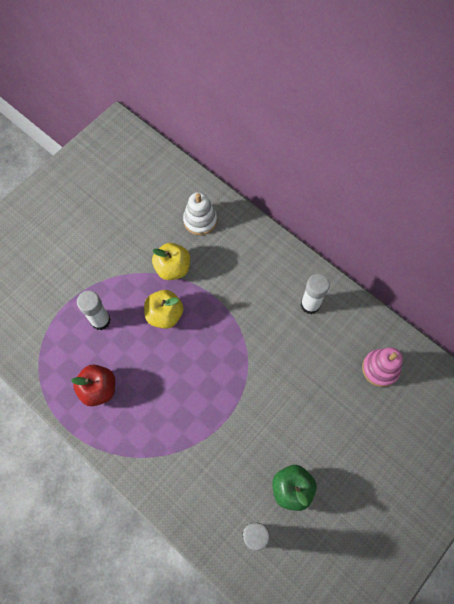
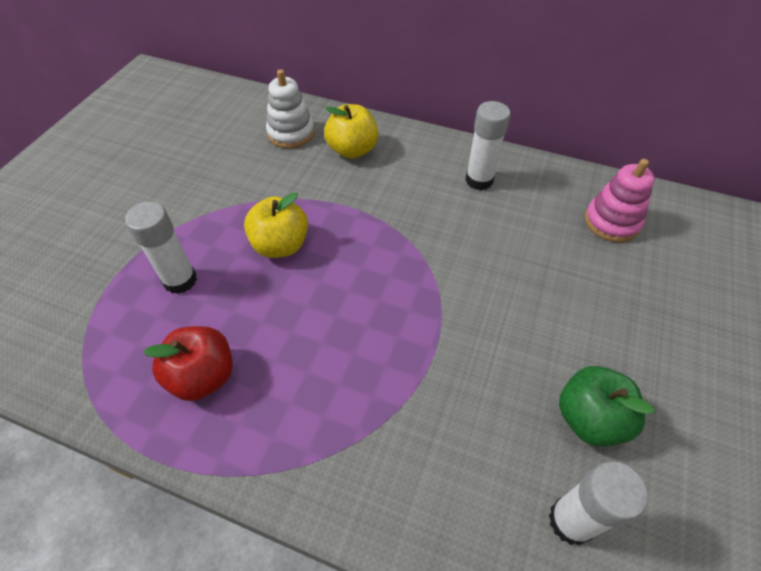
camera: 20 degrees left, 15 degrees down
yellow apple [152,243,190,280] -> yellow apple moved to [324,104,378,159]

